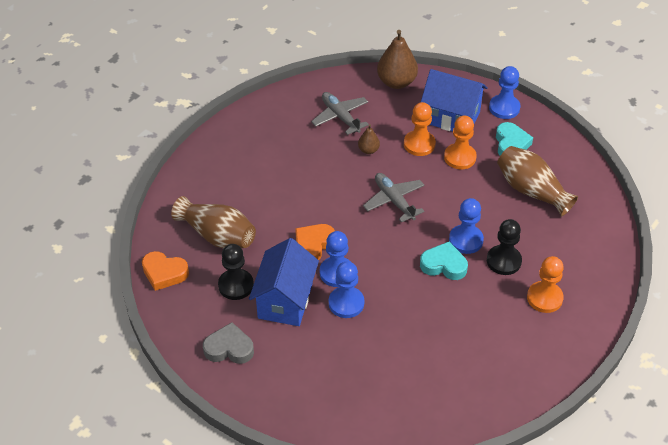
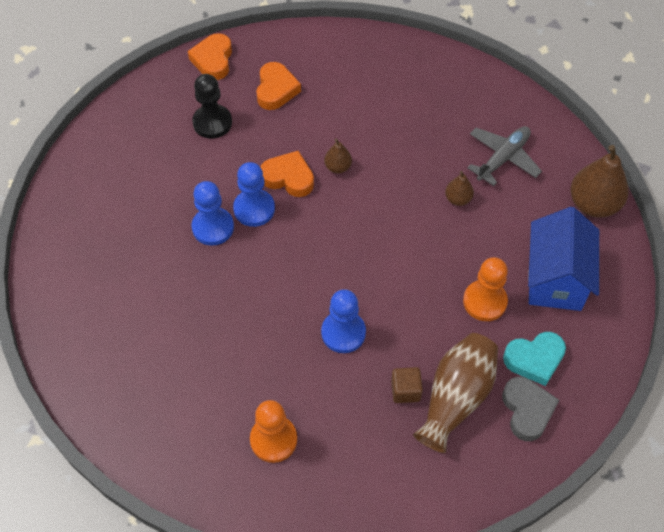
camera: 75 degrees right, 10 degrees up
brown vase [171,196,256,248] -> orange heart [256,62,301,110]
grey heart [203,322,254,364] -> grey heart moved to [502,377,559,441]
blue house [249,238,319,326] -> none
grey plane [363,173,424,223] -> none
orange pawn [404,102,436,156] -> none
turquoise heart [420,242,468,280] -> none
black pawn [487,219,522,275] -> none
blue pawn [489,66,520,119] -> none
none -> brown pear [324,139,352,174]
none -> brown cube [391,367,423,403]

